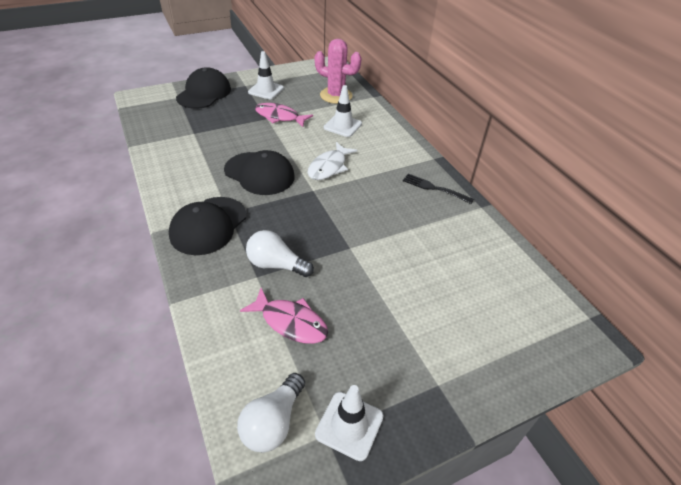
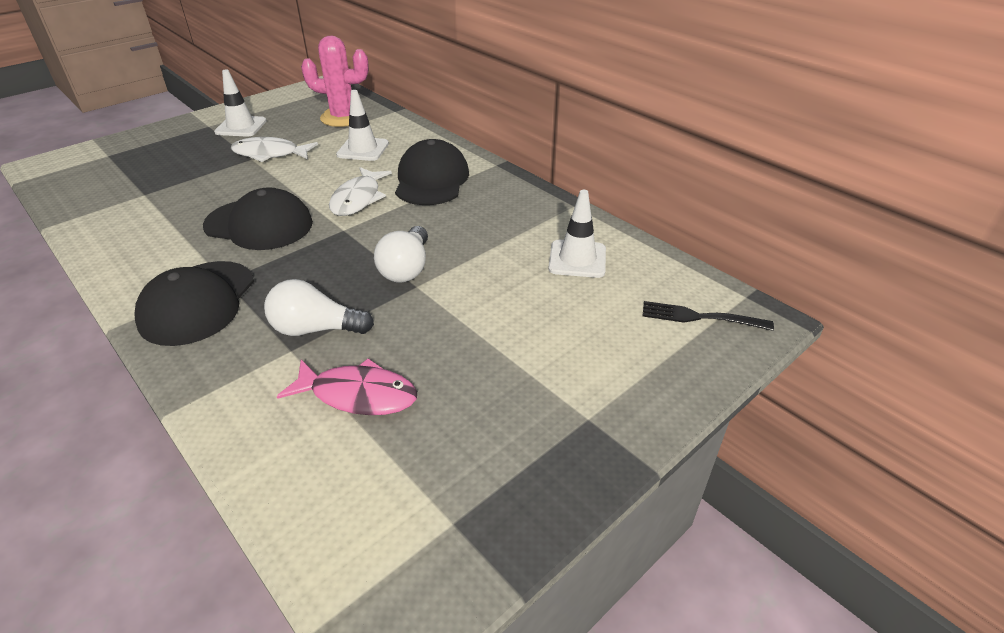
camera: 15 degrees left, 5 degrees down
black cap [176,67,231,109] -> black cap moved to [395,139,469,205]
white light bulb [237,373,305,453] -> white light bulb moved to [374,226,428,282]
pink fish [255,103,313,127] -> white fish [230,137,318,162]
white traffic cone [315,385,384,461] -> white traffic cone moved to [548,190,606,278]
black fork [403,174,474,204] -> black fork moved to [642,301,774,331]

